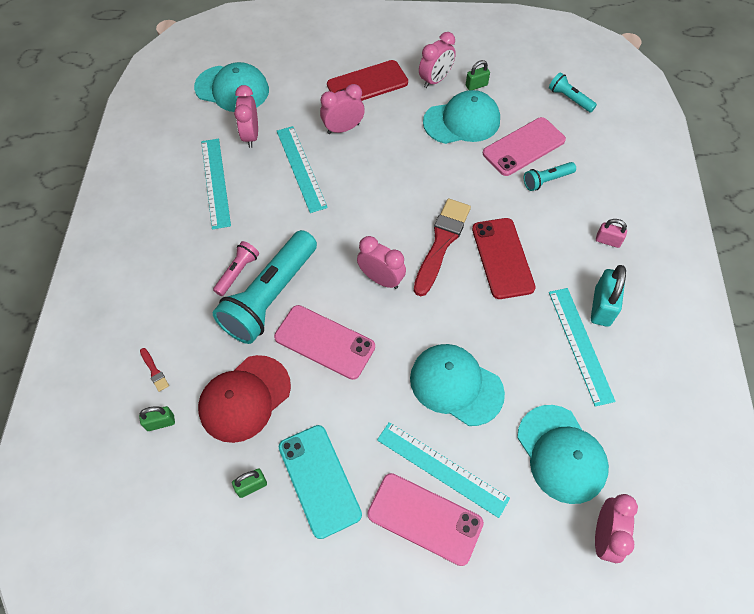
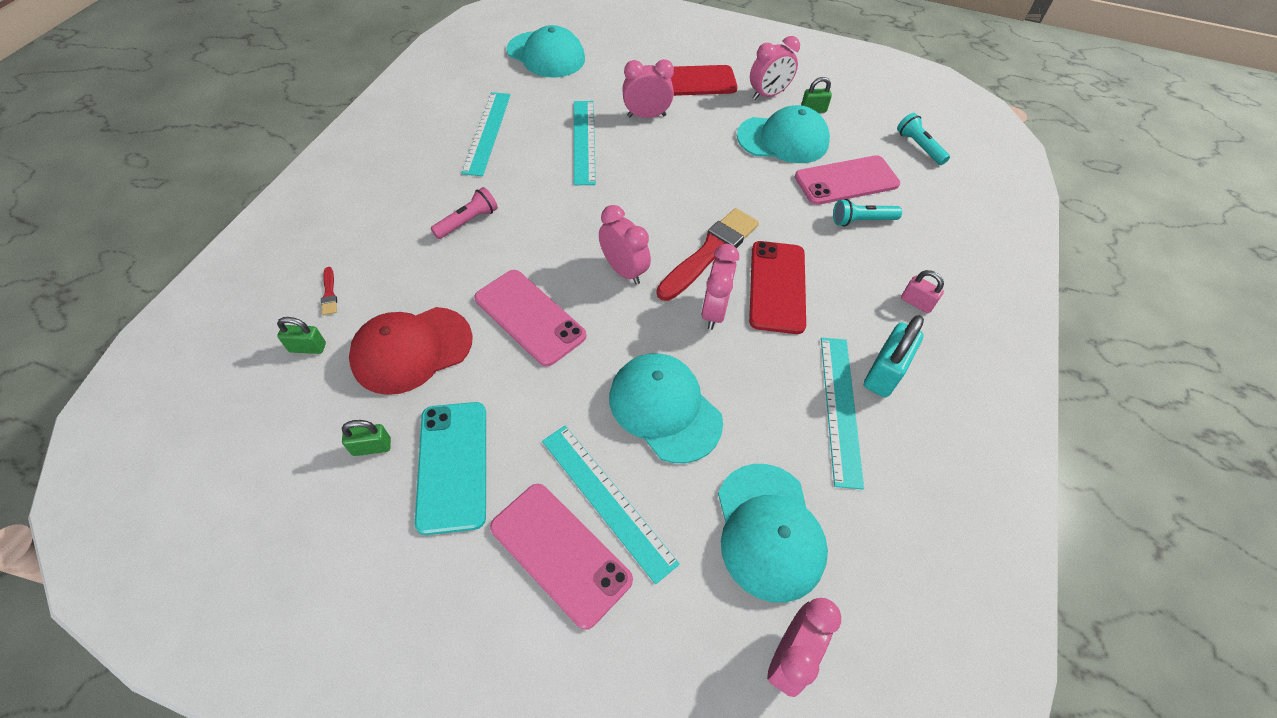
camera: 15 degrees right, 5 degrees down
turquoise flashlight [213,230,317,344] -> none
pink clock [234,85,258,148] -> pink clock moved to [701,244,739,330]

